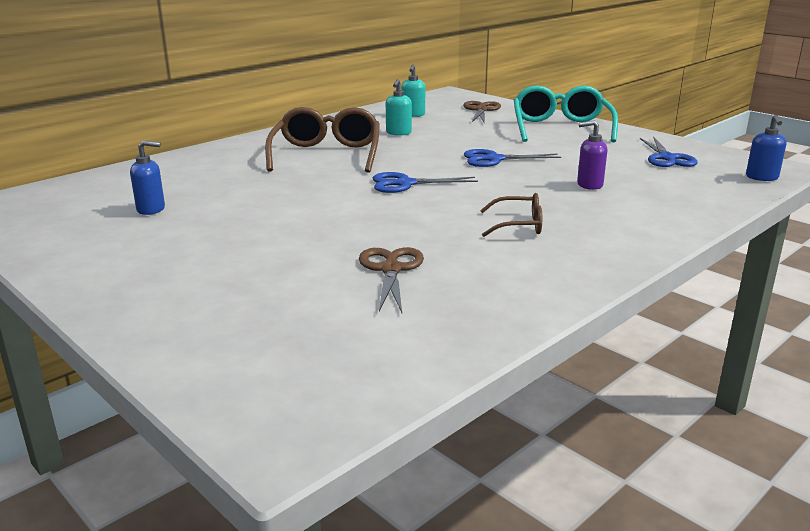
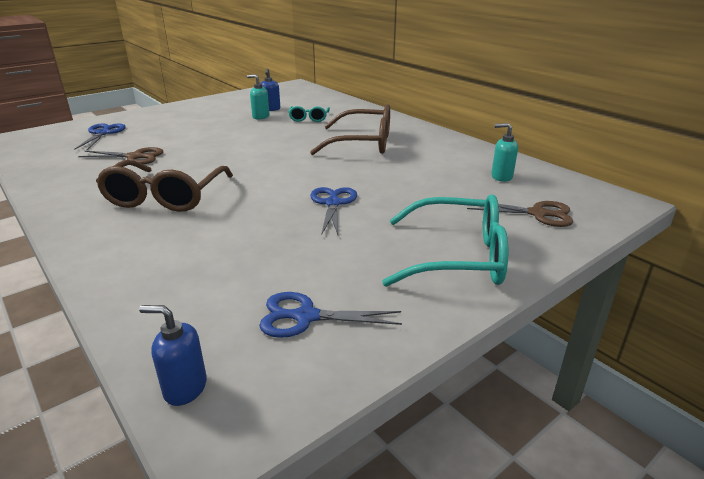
camera: 95 degrees right, 5 degrees up
blue scissors [373,172,478,193] -> blue scissors moved to [74,123,126,150]
turquoise soap dispenser [386,79,412,135] -> turquoise soap dispenser moved to [247,74,269,119]
brown glasses [480,193,542,237] -> brown glasses [96,160,233,212], size x1.93
purple soap dispenser [577,120,607,190] -> none
none -> turquoise glasses [288,106,330,122]

